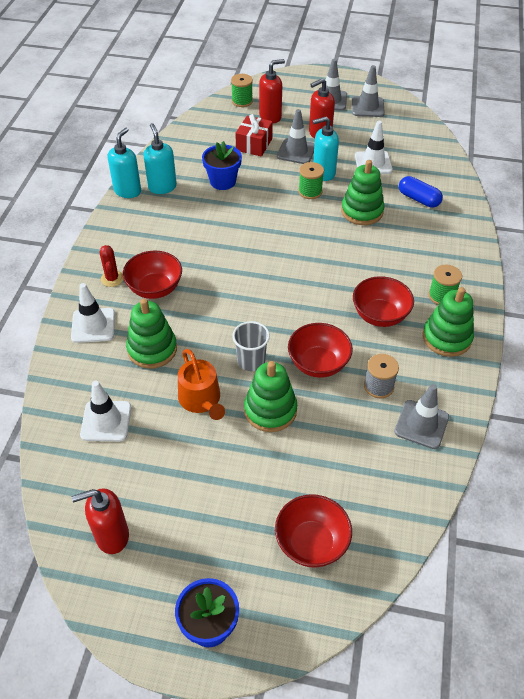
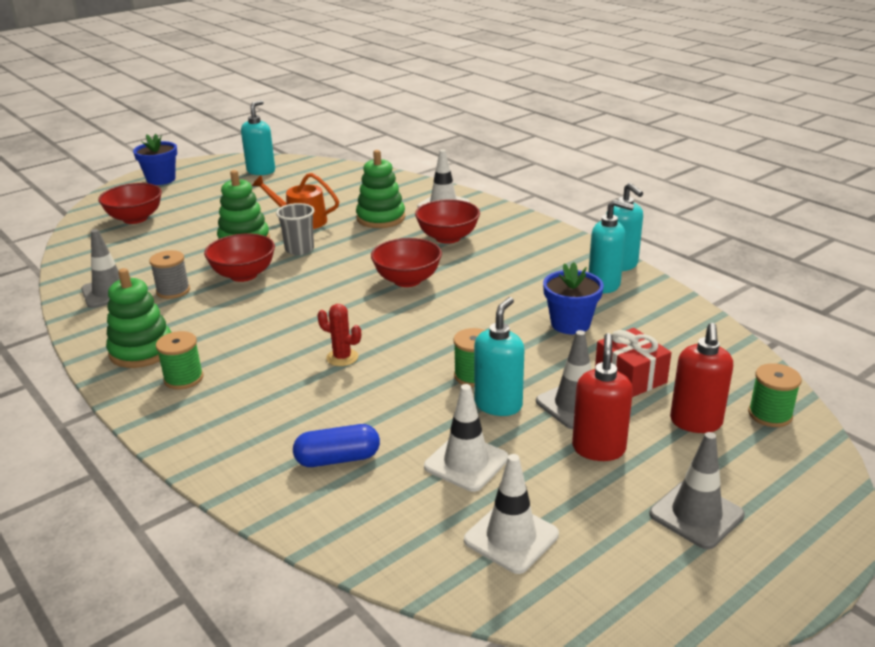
camera: 130 degrees right, 20 degrees down
red soap dispenser [72,488,129,554] -> turquoise soap dispenser [241,100,275,175]
white traffic cone [80,380,131,441] -> white traffic cone moved to [464,454,559,574]
red cactus [99,245,123,287] -> red cactus moved to [317,304,361,366]
green stacking toy [341,160,384,225] -> none
grey traffic cone [352,65,385,117] -> none
red bowl [353,276,414,327] -> red bowl moved to [371,238,442,287]

